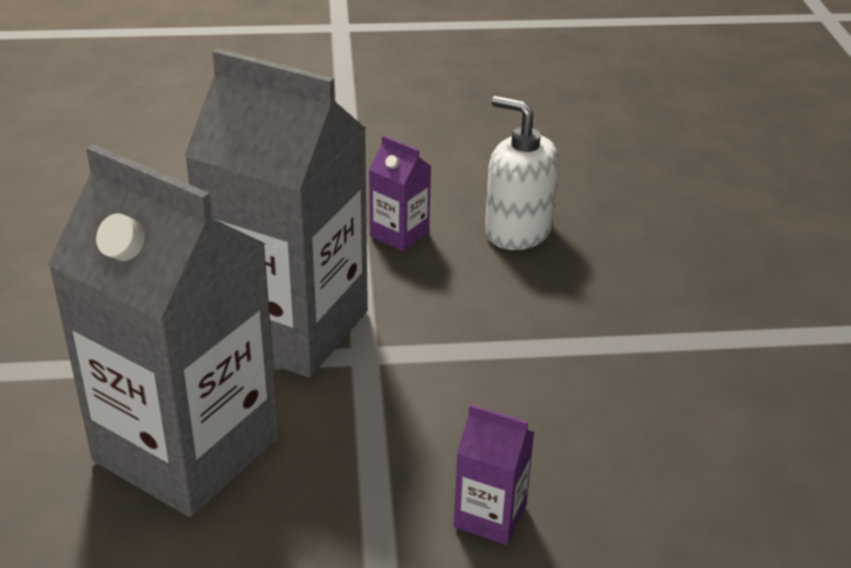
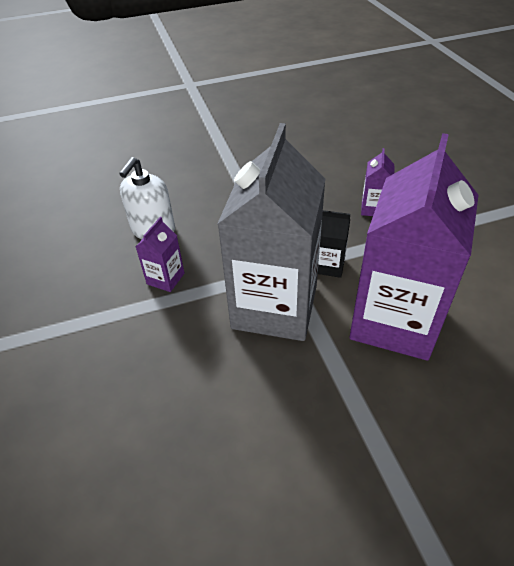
camera: 100 degrees left, 10 degrees up
grey carton [48,144,279,517] -> purple carton [350,133,479,361]
none -> black carton [318,210,350,278]

